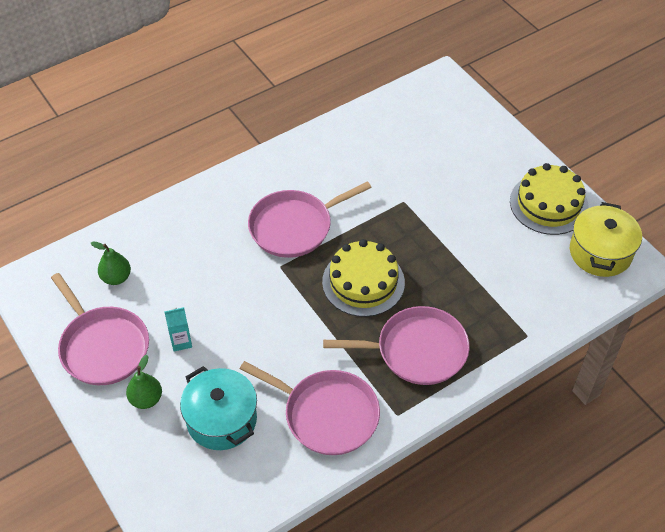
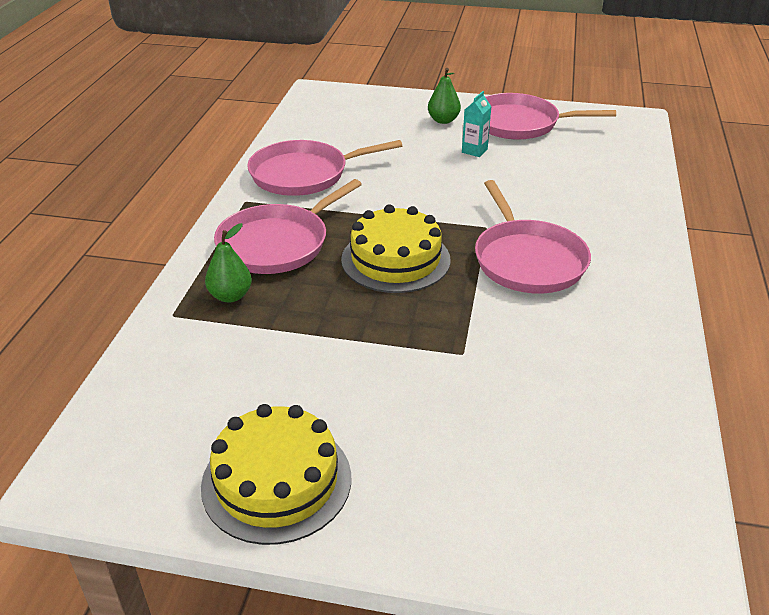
camera: 135 degrees right, 15 degrees down
green pear [91,242,131,285] -> green pear moved to [205,223,252,303]
turquoise pot [180,366,257,450] -> none
pink pan [248,181,372,258] -> pink pan turned 150 degrees clockwise [475,180,591,294]
yellow pot [570,202,642,277] -> none

